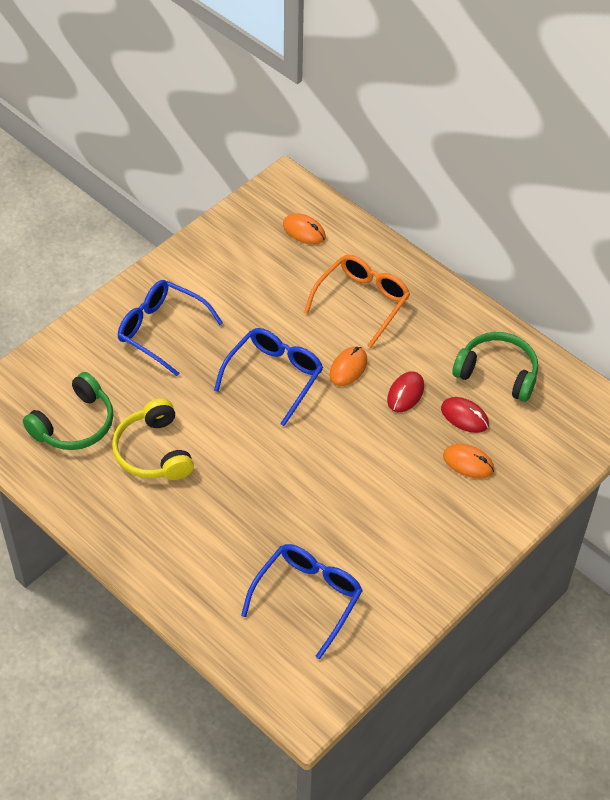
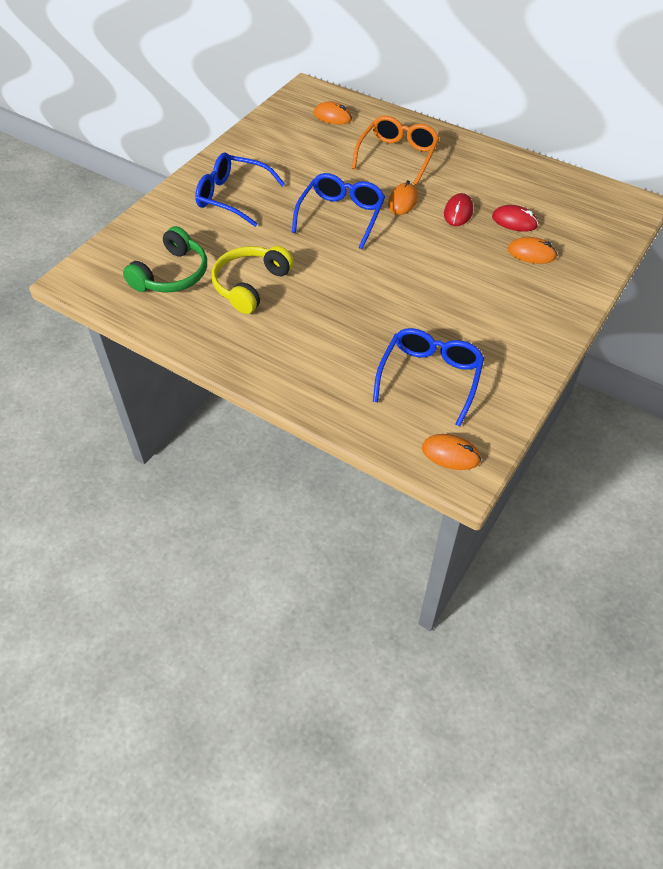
camera: 10 degrees left, 0 degrees up
yellow headphones [112,399,194,480] -> yellow headphones turned 60 degrees clockwise [212,246,294,314]
green headphones [452,332,538,402] -> none
none -> orange mouse [422,434,481,470]

